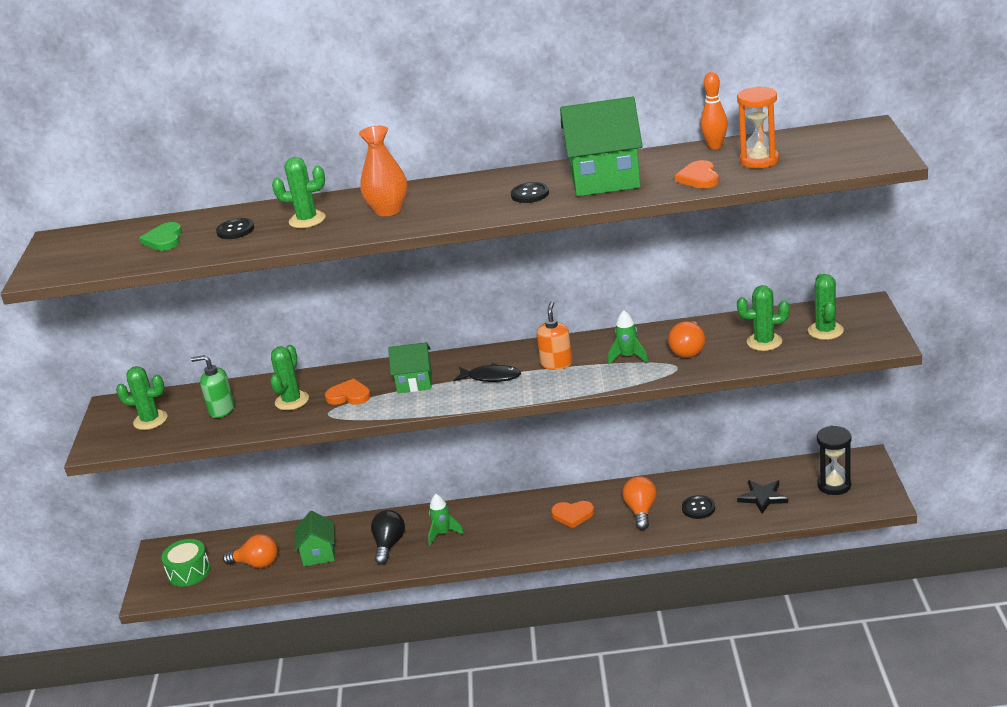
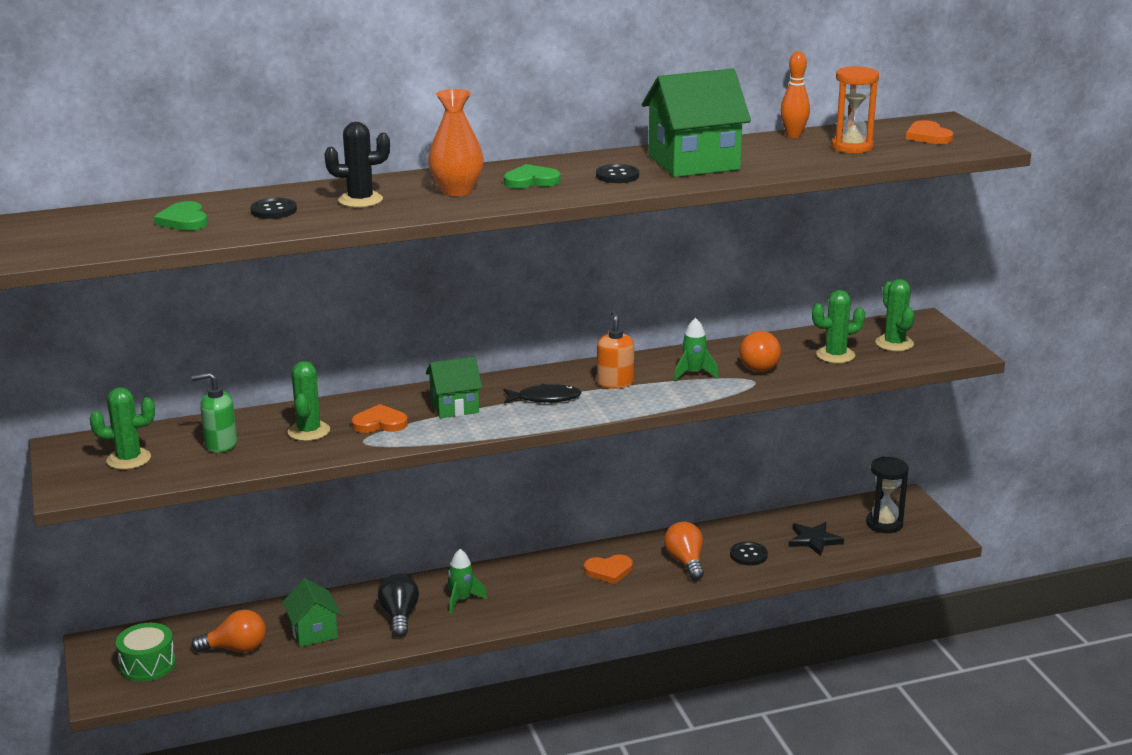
camera: 20 degrees left, 5 degrees down
green cactus [272,157,326,228] -> black cactus [324,122,390,208]
orange heart [675,160,719,189] -> orange heart moved to [906,120,953,144]
none -> green heart [504,164,561,189]

